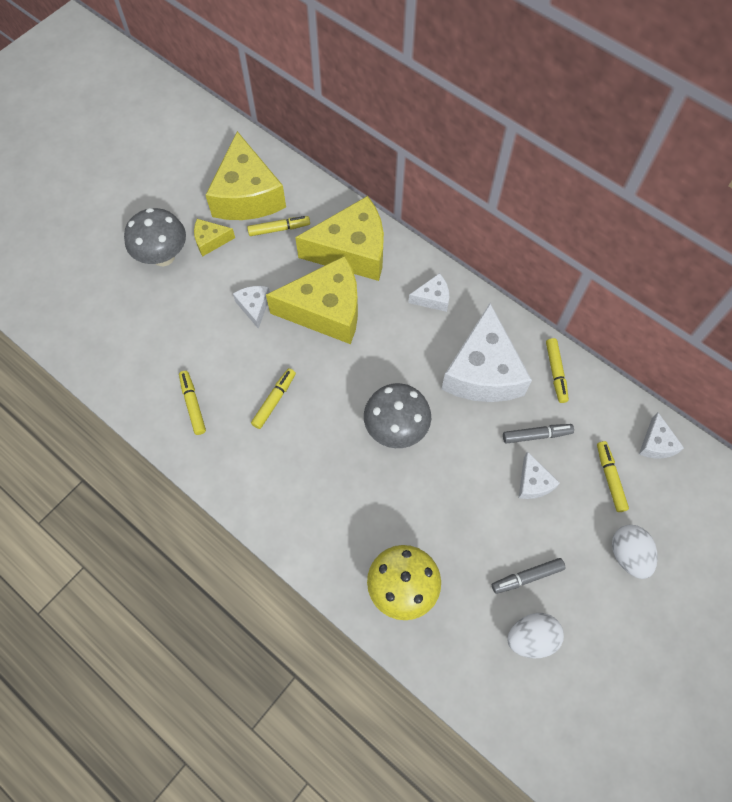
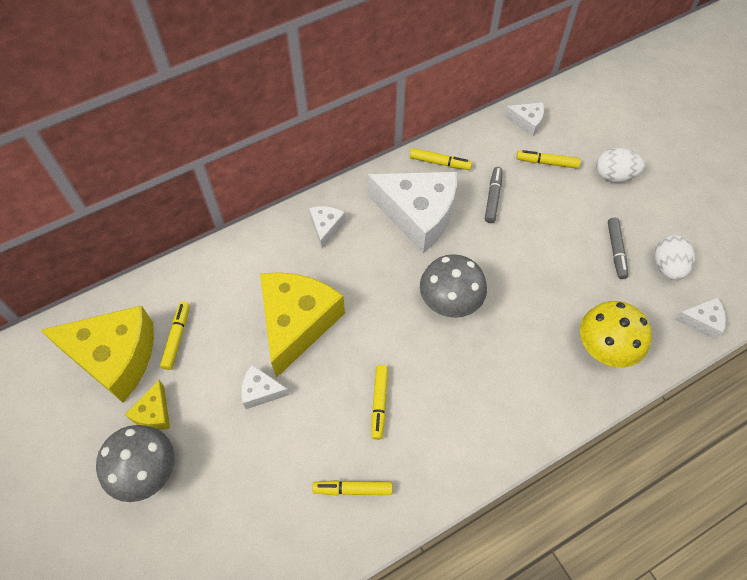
camera: 70 degrees left, 5 degrees down
yellow marker [251,368,296,429] -> yellow marker turned 135 degrees counterclockwise [371,365,388,440]
yellow cheese [295,196,384,281] -> none
white cheese [519,451,560,499] -> white cheese moved to [674,297,726,340]

